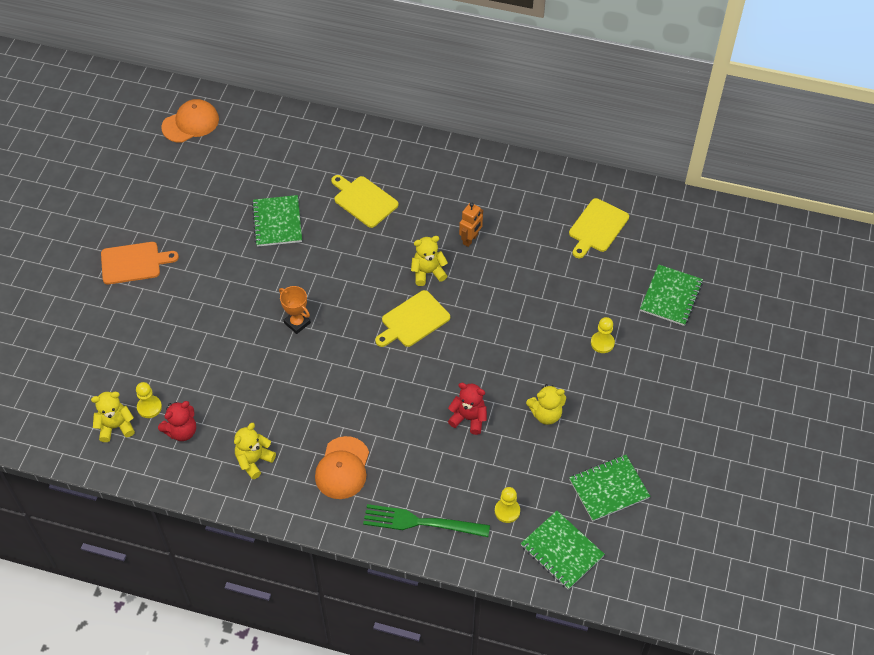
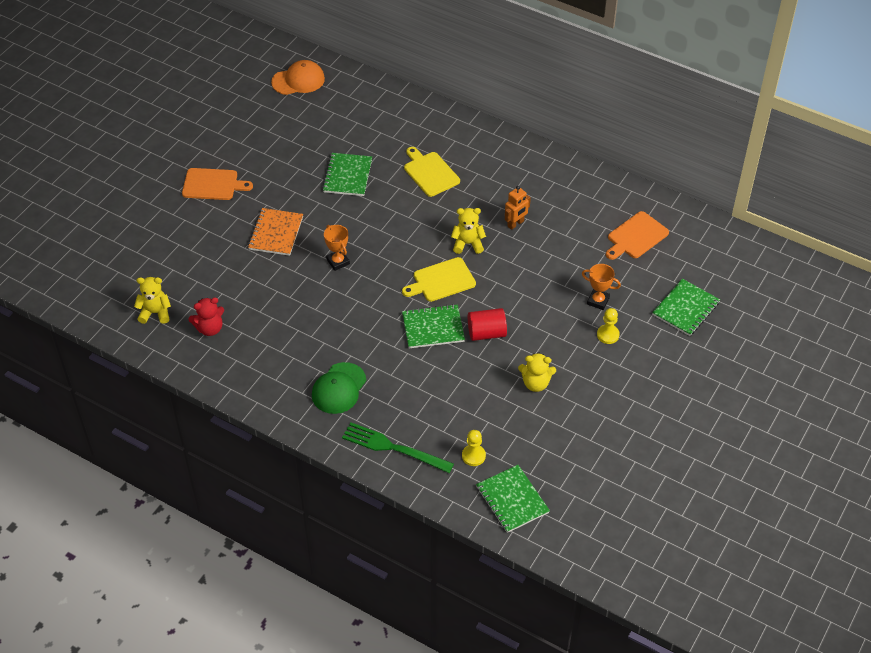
camera: 15 degrees right, 5 degrees down
yellow pawn [136,382,162,418] -> none
yellow teddy bear [234,423,276,479] -> none
orange cap [315,436,369,499] -> green cap [312,362,366,414]
red teddy bear [448,383,487,435] -> none
yellow cutting board [569,198,629,258] -> orange cutting board [606,211,669,260]
green notebook [569,455,650,521] -> green notebook moved to [402,304,465,348]
none -> orange notebook [248,208,303,256]
none -> red cylinder [468,308,507,341]
none -> orange trophy [582,264,621,310]

